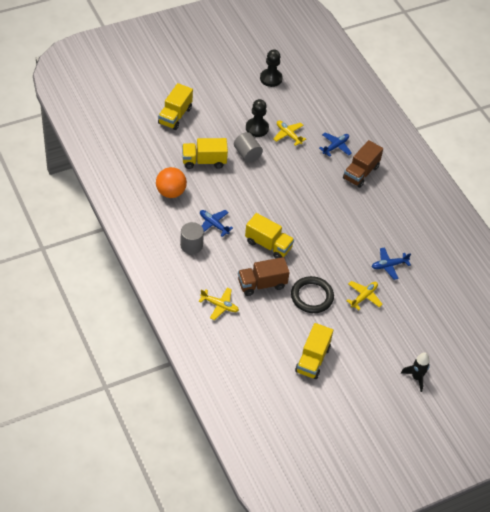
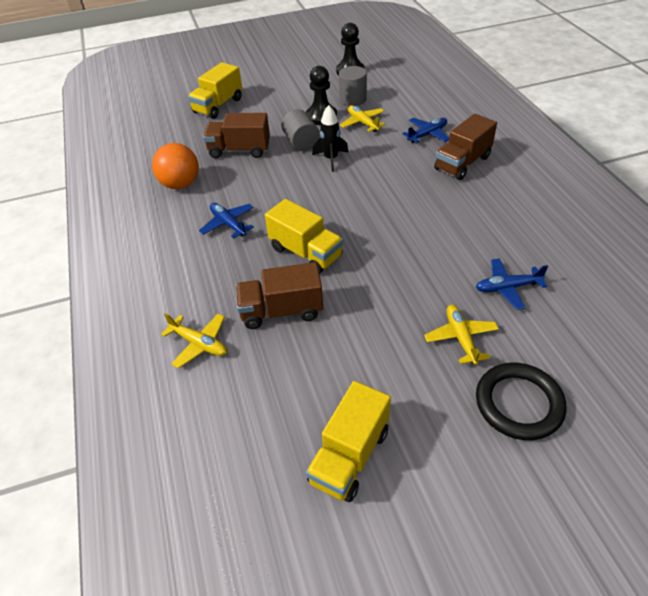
camera: 15 degrees right, 5 degrees down
grey cylinder [180,222,204,254] -> grey cylinder moved to [339,66,367,106]
yellow truck [182,138,228,169] -> brown truck [203,113,270,158]
black ring [291,276,334,313] -> black ring moved to [476,363,567,440]
yellow plane [346,281,383,310] -> yellow plane turned 60 degrees counterclockwise [424,305,499,365]
black rocket [401,352,430,392] -> black rocket moved to [312,105,348,172]

